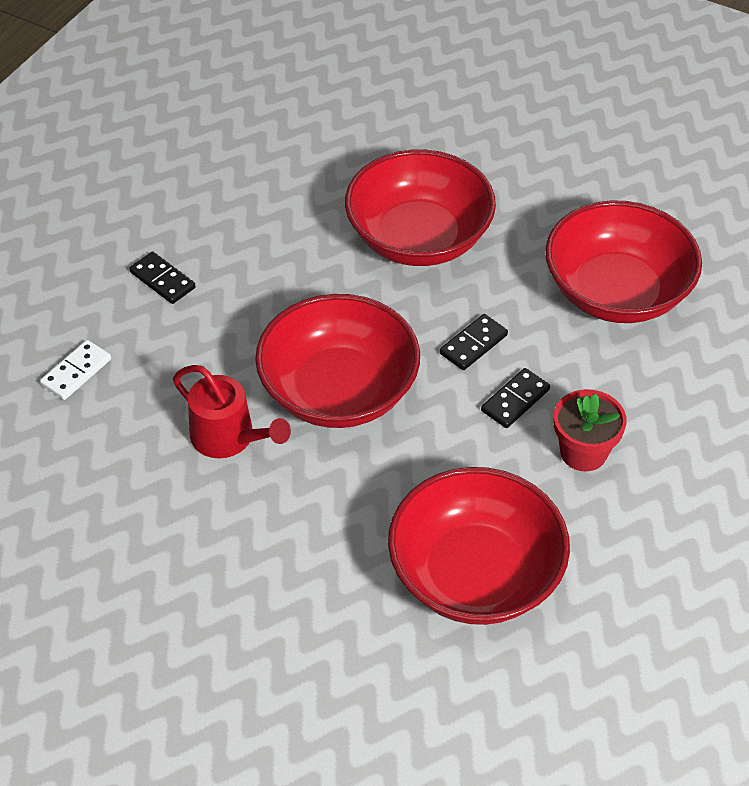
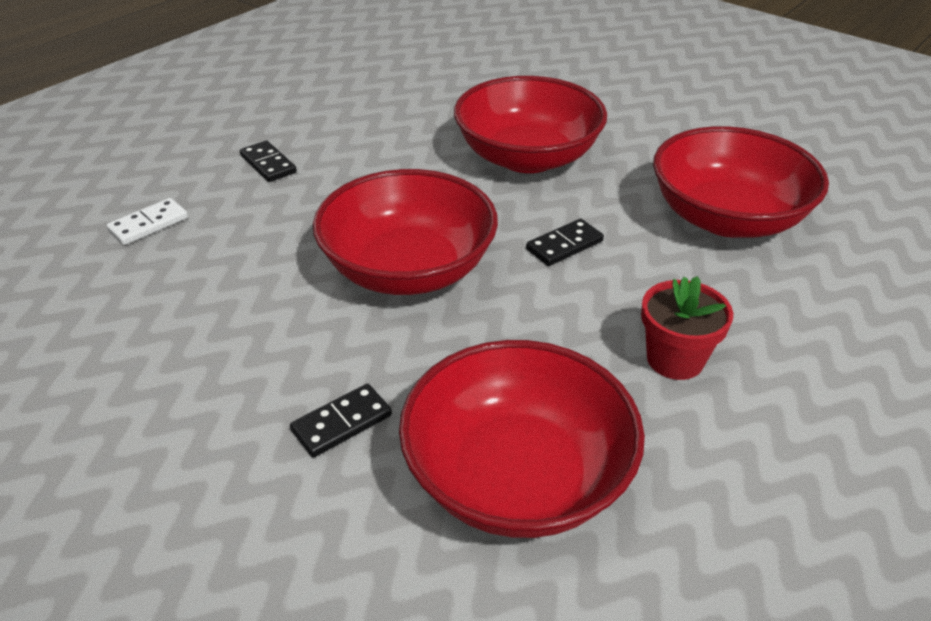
camera: 10 degrees right, 10 degrees down
red watering can [173,365,291,458] -> none
black domino [481,368,550,428] -> black domino moved to [290,384,392,458]

